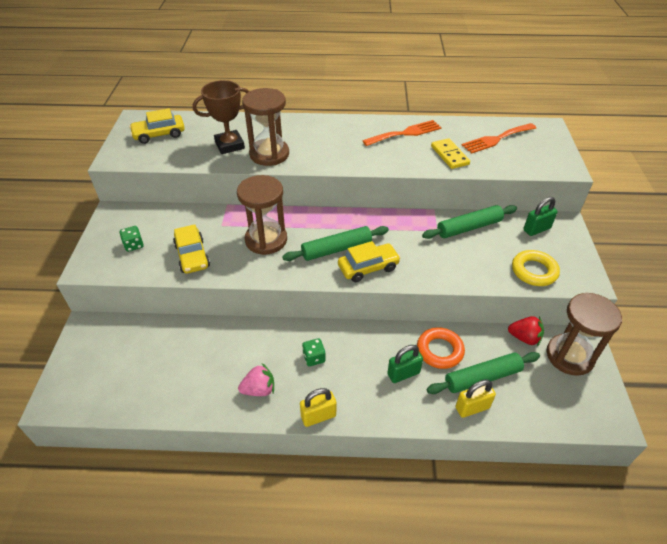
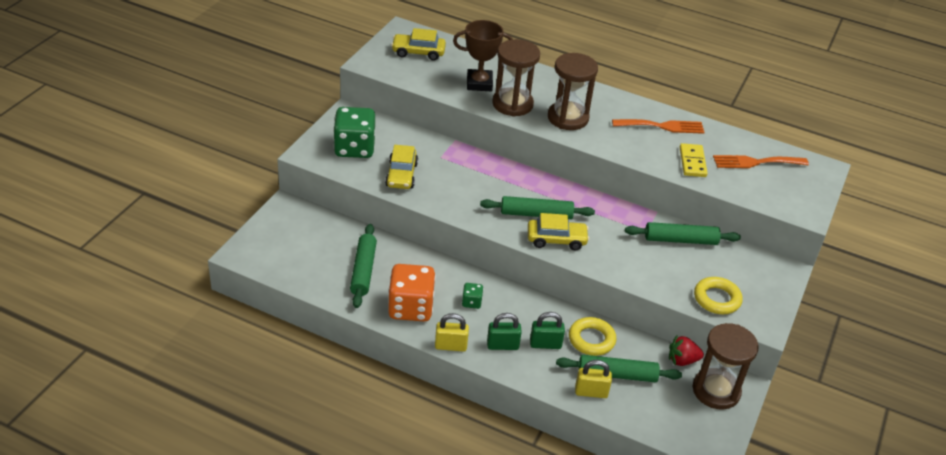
camera: 20 degrees right, 5 degrees down
green dice [120,226,144,252] -> green dice [333,107,375,158], size x2.22
brown hourglass [237,175,287,255] -> brown hourglass moved to [548,53,598,130]
pink strawberry [238,363,274,396] -> orange dice [388,264,436,322]
orange ring [417,327,465,369] -> yellow ring [569,317,616,356]
red strawberry [508,316,544,346] -> red strawberry turned 135 degrees clockwise [669,335,704,366]
green padlock [523,197,558,236] -> green padlock moved to [487,313,522,350]
none -> green rolling pin [350,224,377,308]

